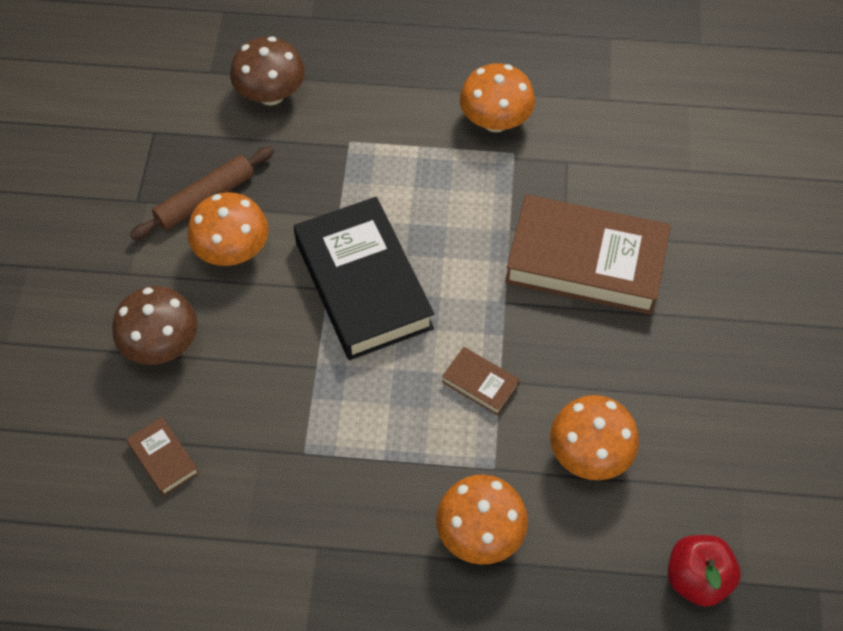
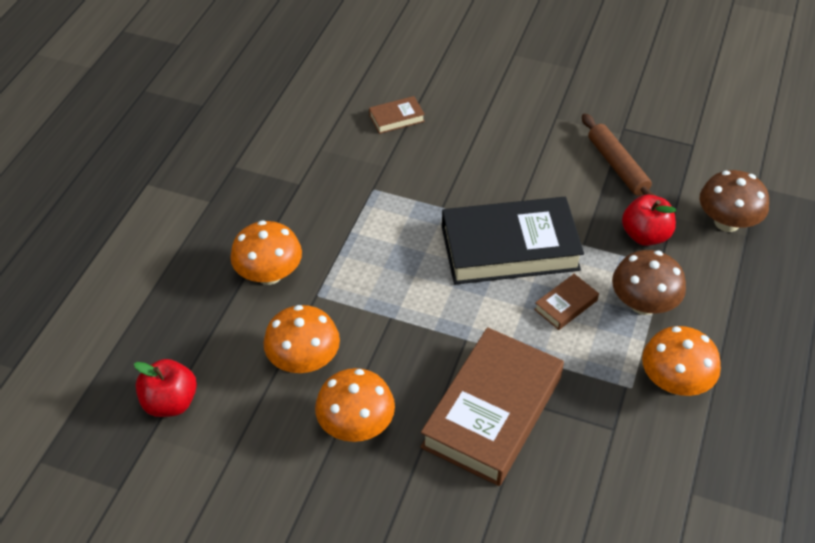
camera: 105 degrees right, 10 degrees down
brown mushroom [112,286,198,365] -> brown mushroom moved to [612,250,686,315]
orange mushroom [187,192,269,266] -> orange mushroom moved to [315,368,395,442]
brown book [442,347,520,415] -> brown book moved to [534,274,599,330]
none -> red apple [622,195,676,246]

